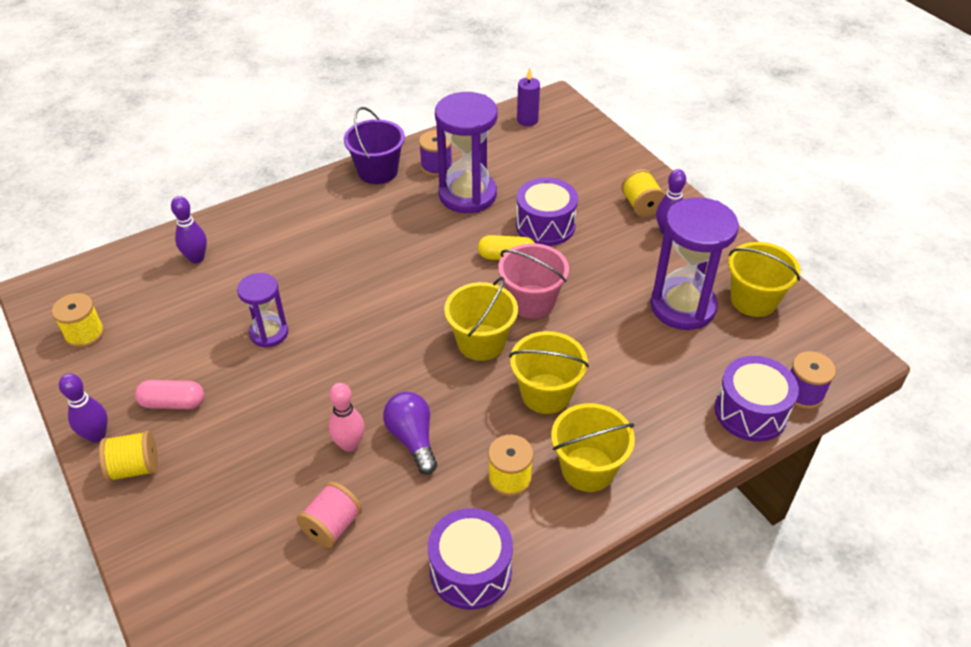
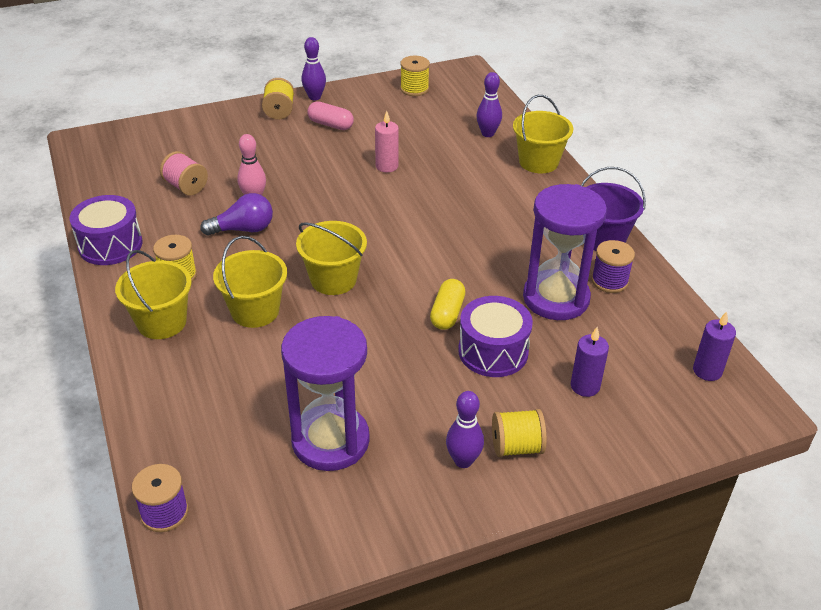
camera: 100 degrees right, 5 degrees down
pink capsule [135,380,204,409] -> pink capsule turned 75 degrees counterclockwise [307,101,354,130]
purple hourglass [237,273,288,348] -> pink candle [375,111,399,172]
pink bucket [498,243,569,319] -> none
purple drum [715,356,799,442] -> none
yellow bucket [728,242,800,317] -> yellow bucket moved to [513,95,573,173]
none -> purple candle [571,327,609,397]

